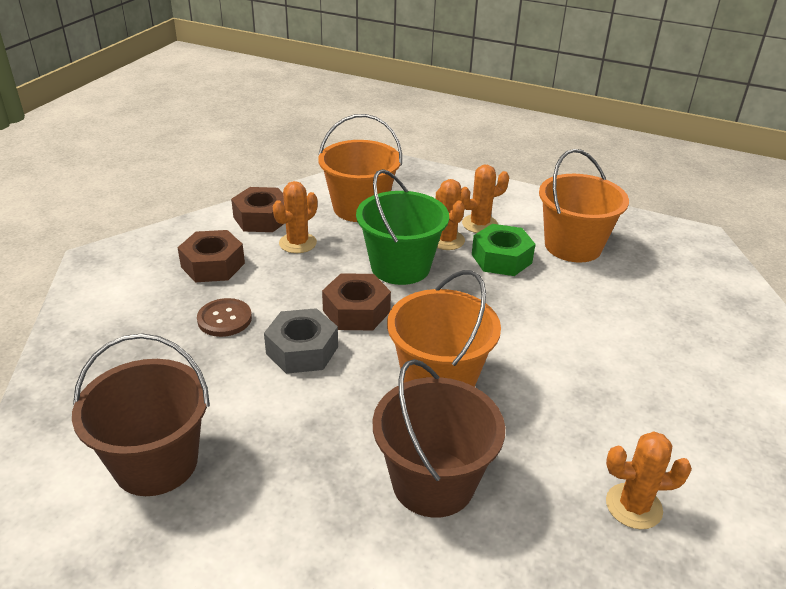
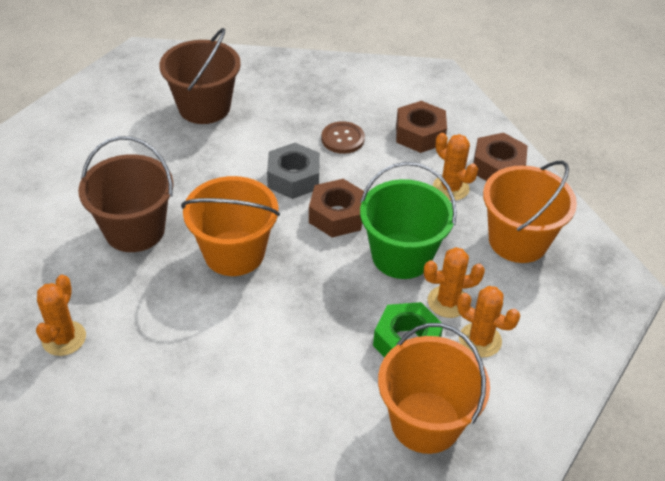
camera: 100 degrees right, 10 degrees up
orange cactus [460,165,509,233] -> orange cactus turned 45 degrees counterclockwise [457,286,520,357]

